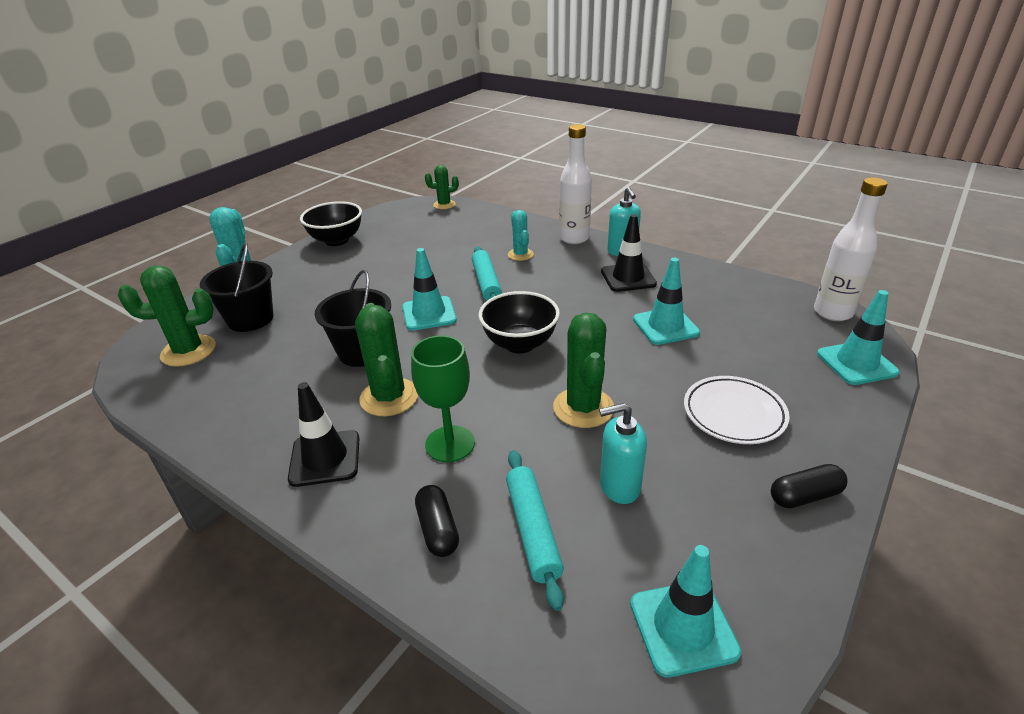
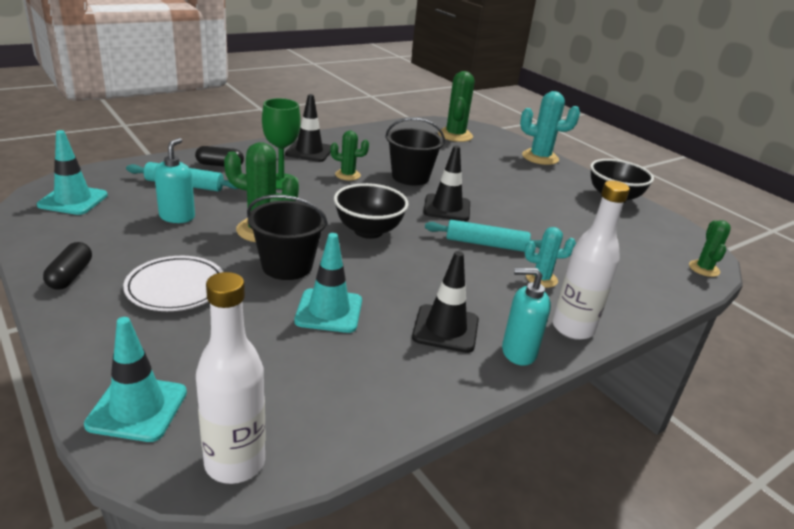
camera: 105 degrees right, 5 degrees down
black bucket [200,242,274,332] -> black bucket moved to [247,195,328,280]
green cactus [355,303,418,416] -> green cactus [330,130,369,181], size x0.61
turquoise traffic cone [402,248,457,331] -> black traffic cone [423,145,470,221]

